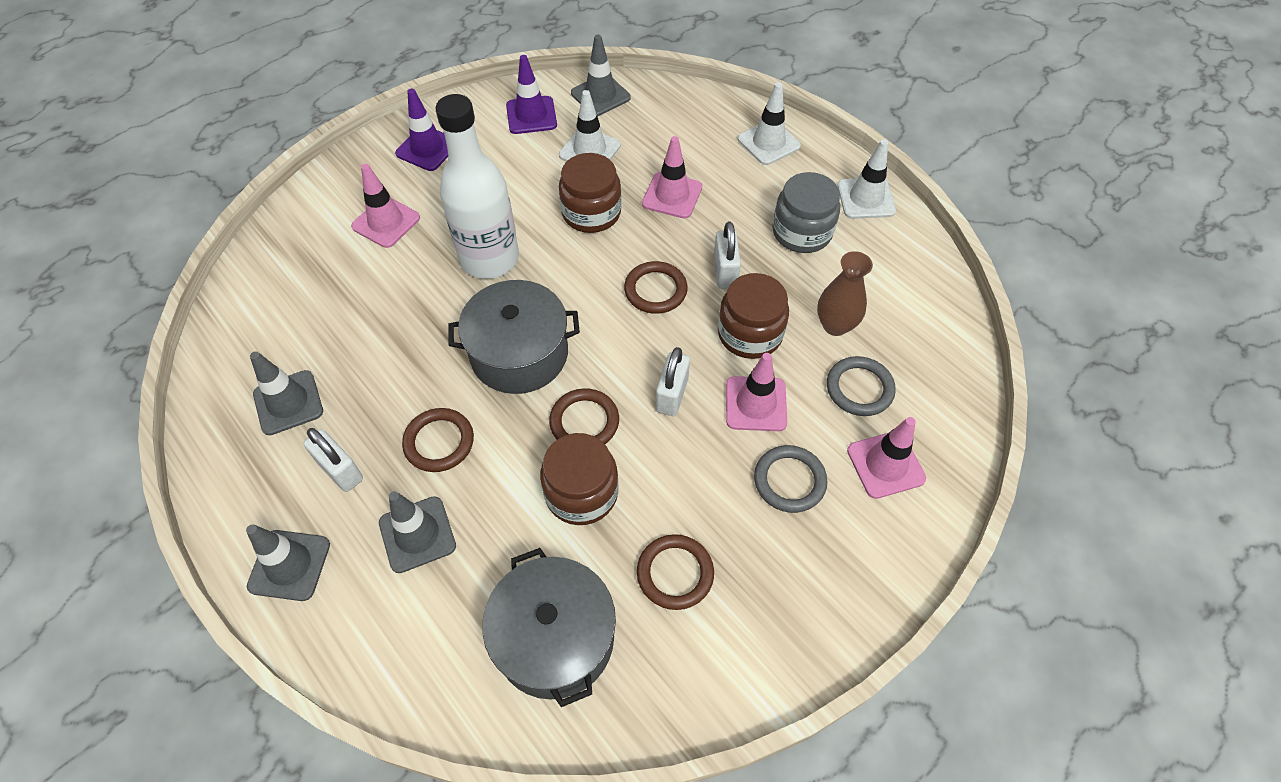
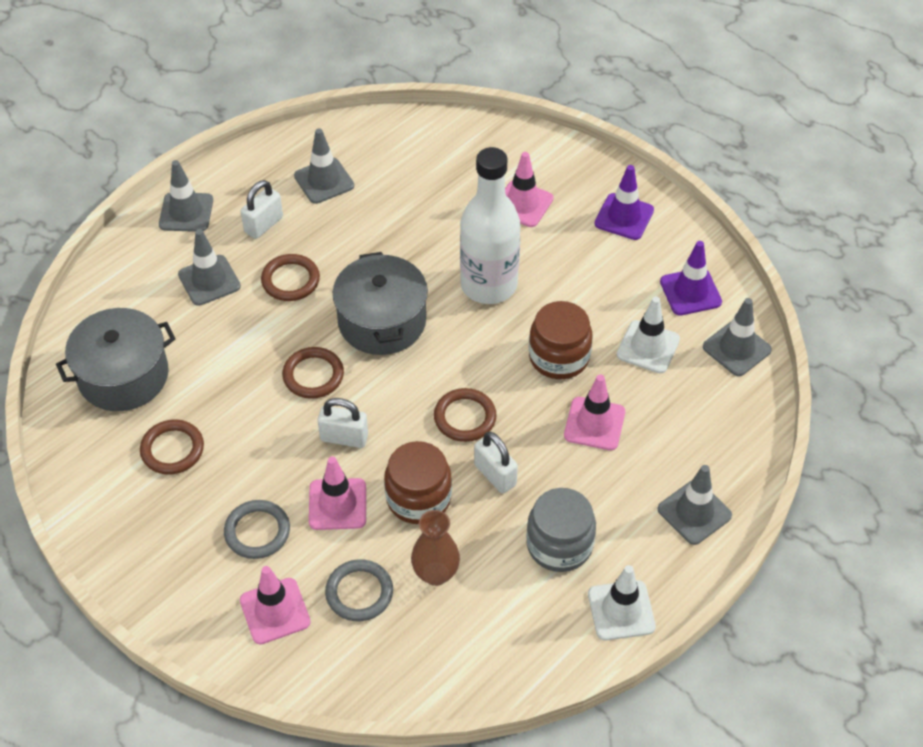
camera: 85 degrees right, 5 degrees down
brown jar [540,433,619,525] -> none
white padlock [713,222,741,289] -> white padlock turned 60 degrees clockwise [474,432,518,493]
white traffic cone [738,82,801,165] -> grey traffic cone [658,465,732,545]

